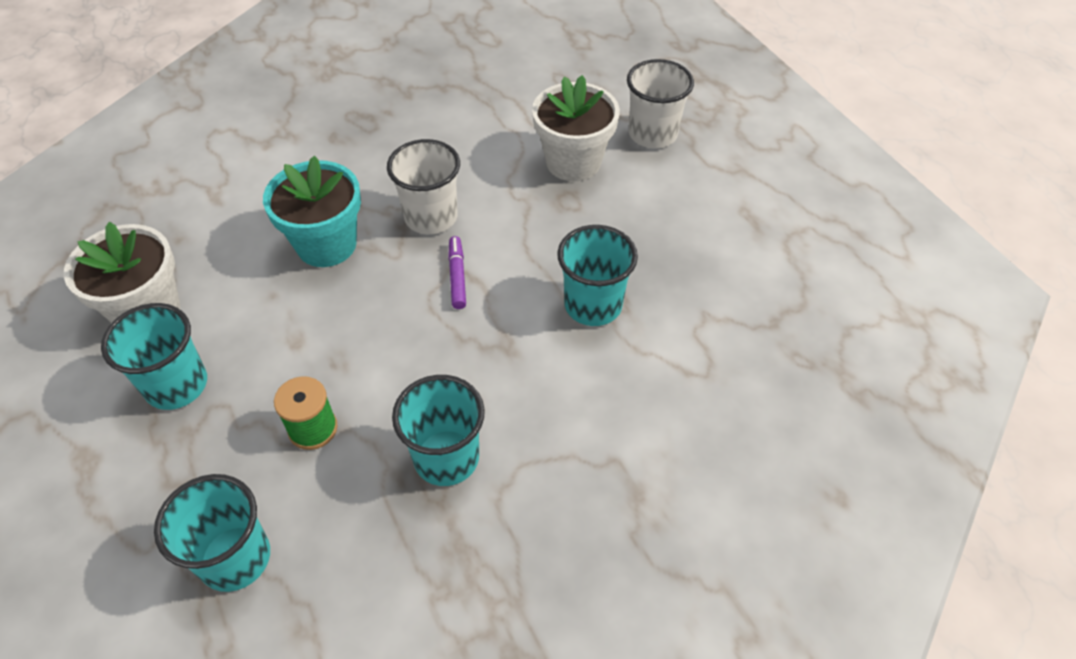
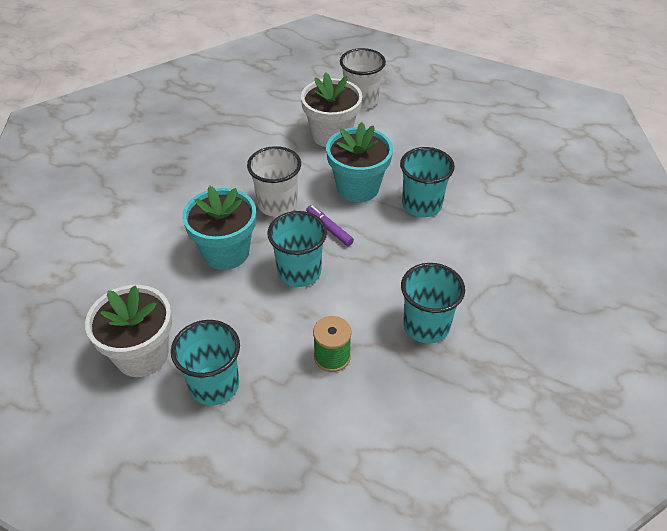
camera: 35 degrees left, 5 degrees down
turquoise cup [154,474,270,592] -> turquoise cup moved to [267,211,327,287]
none -> turquoise flower pot [326,122,393,202]

